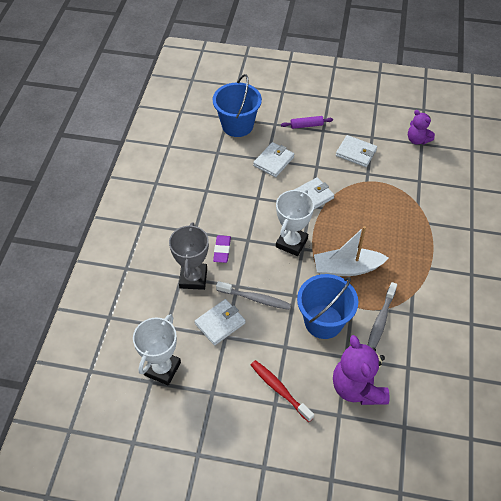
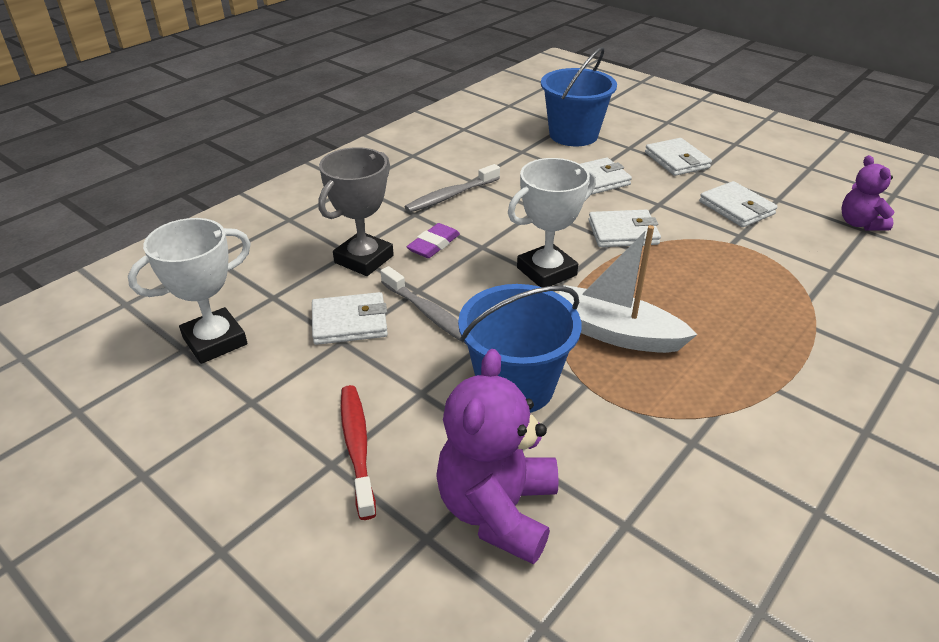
camera: 30 degrees right, 15 degrees down
purple rolling pin [281,116,333,129] -> white wallet [645,138,712,176]
grey toothbrush [367,282,397,348] -> grey toothbrush moved to [405,164,500,213]

